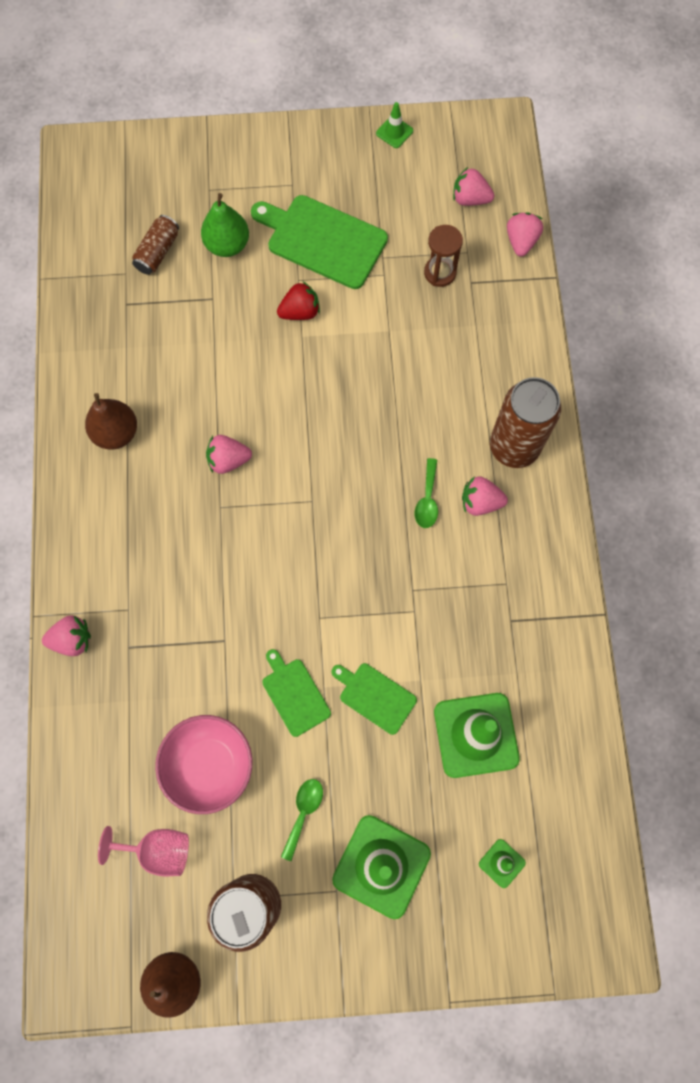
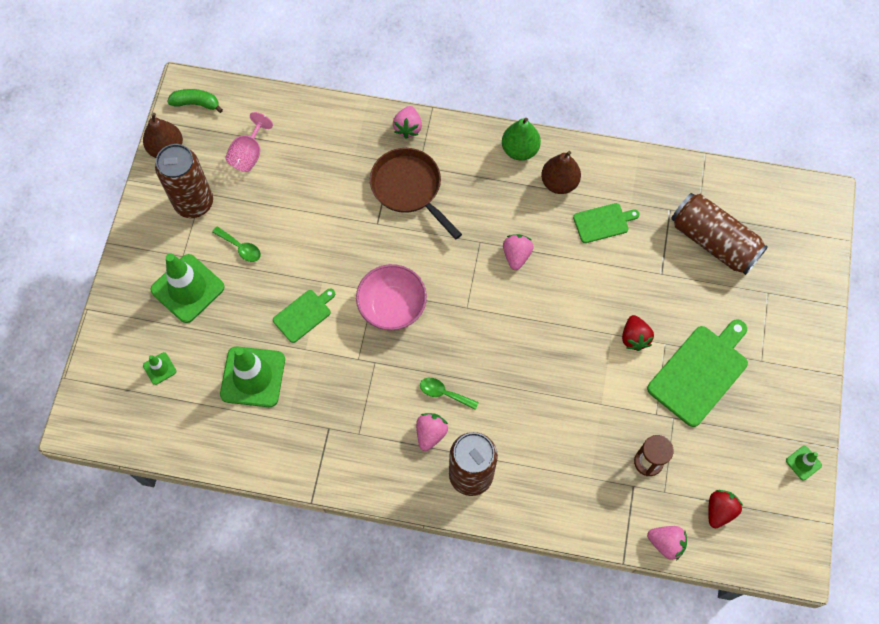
camera: 105 degrees right, 5 degrees down
brown can [132,215,179,275] -> brown can [671,193,768,275], size x1.89
pink bowl [155,715,252,814] -> pink bowl moved to [356,264,427,330]
green pear [201,193,249,257] -> green pear moved to [502,118,541,160]
green cutting board [262,649,331,737] -> green cutting board moved to [573,203,640,243]
pink strawberry [453,167,494,206] -> red strawberry [708,490,743,528]
none -> green banana [167,89,223,113]
none -> brown pan [370,148,462,240]

